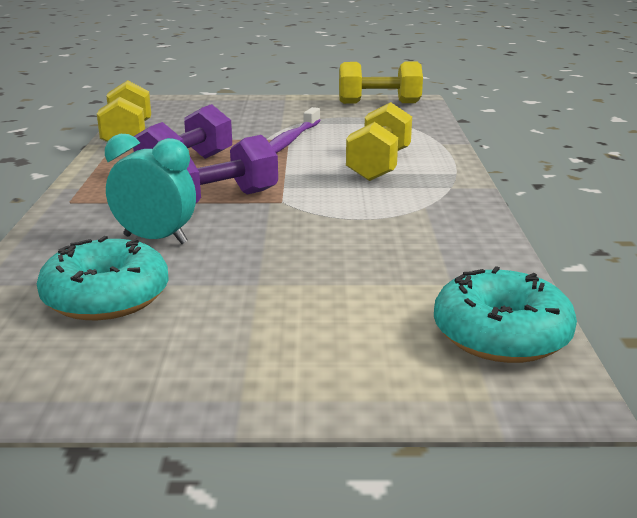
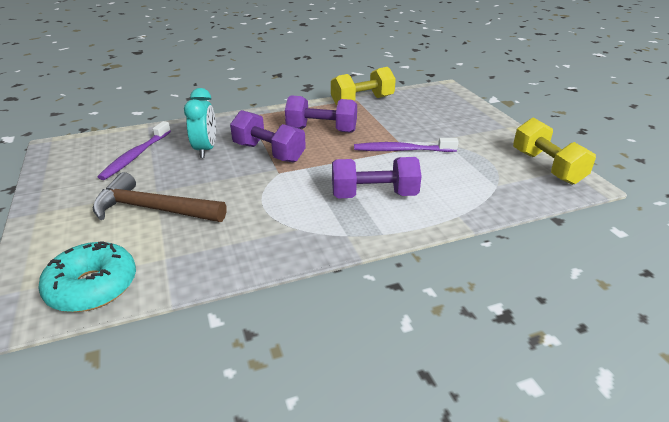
camera: 70 degrees right, 10 degrees up
turquoise donut [37,236,169,320] -> purple toothbrush [98,121,171,180]
yellow dumbbell [346,102,412,181] -> purple dumbbell [332,157,422,198]
none -> brown hammer [93,172,226,222]

